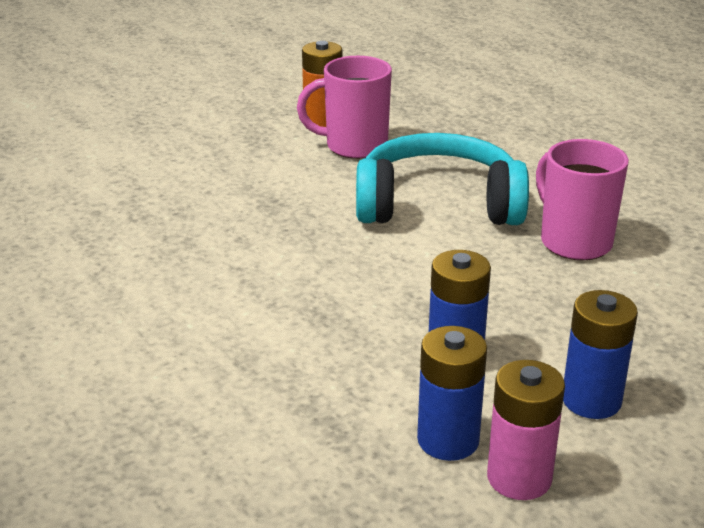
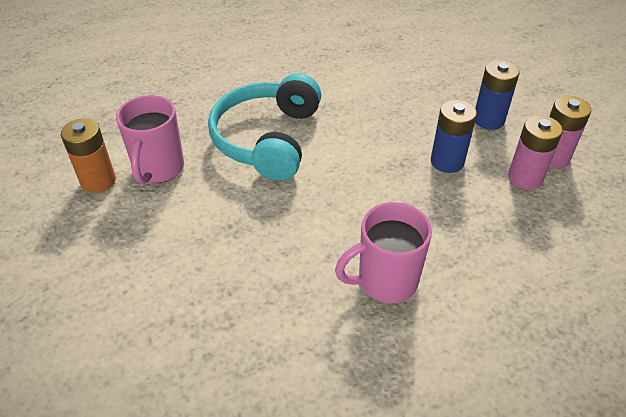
camera: 80 degrees left, 15 degrees up
blue battery [417,326,487,461] -> pink battery [508,115,563,190]
pink mug [536,139,629,260] -> pink mug moved to [335,202,432,303]

